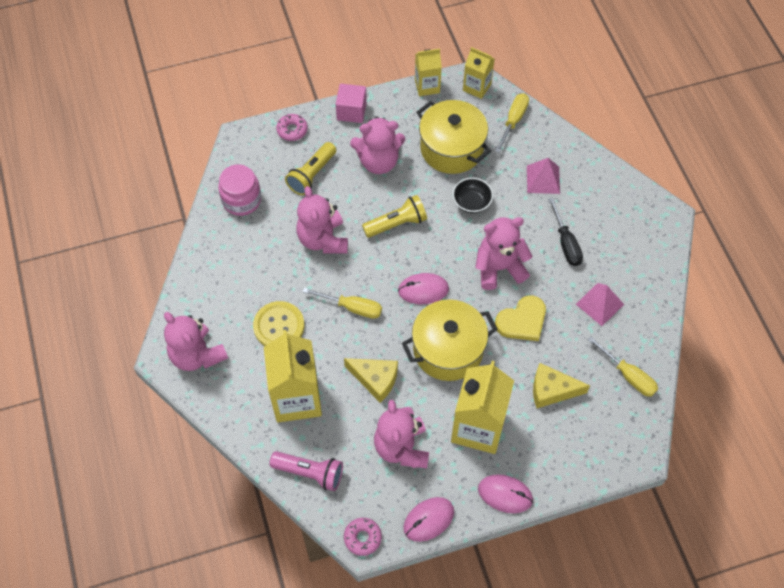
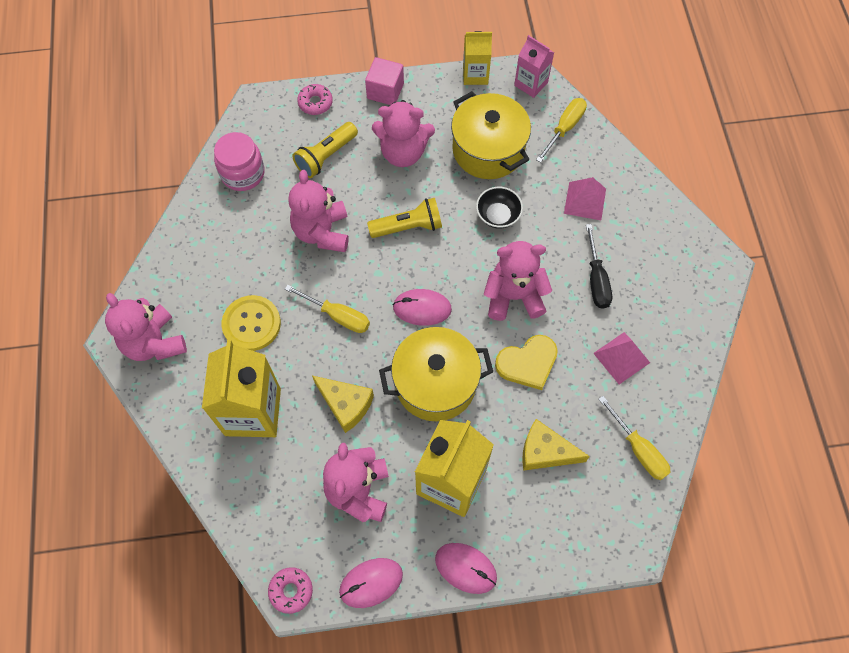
camera: 10 degrees right, 5 degrees up
pink flashlight [270,451,343,491] -> none
yellow carton [463,47,495,99] -> pink carton [514,35,554,98]

